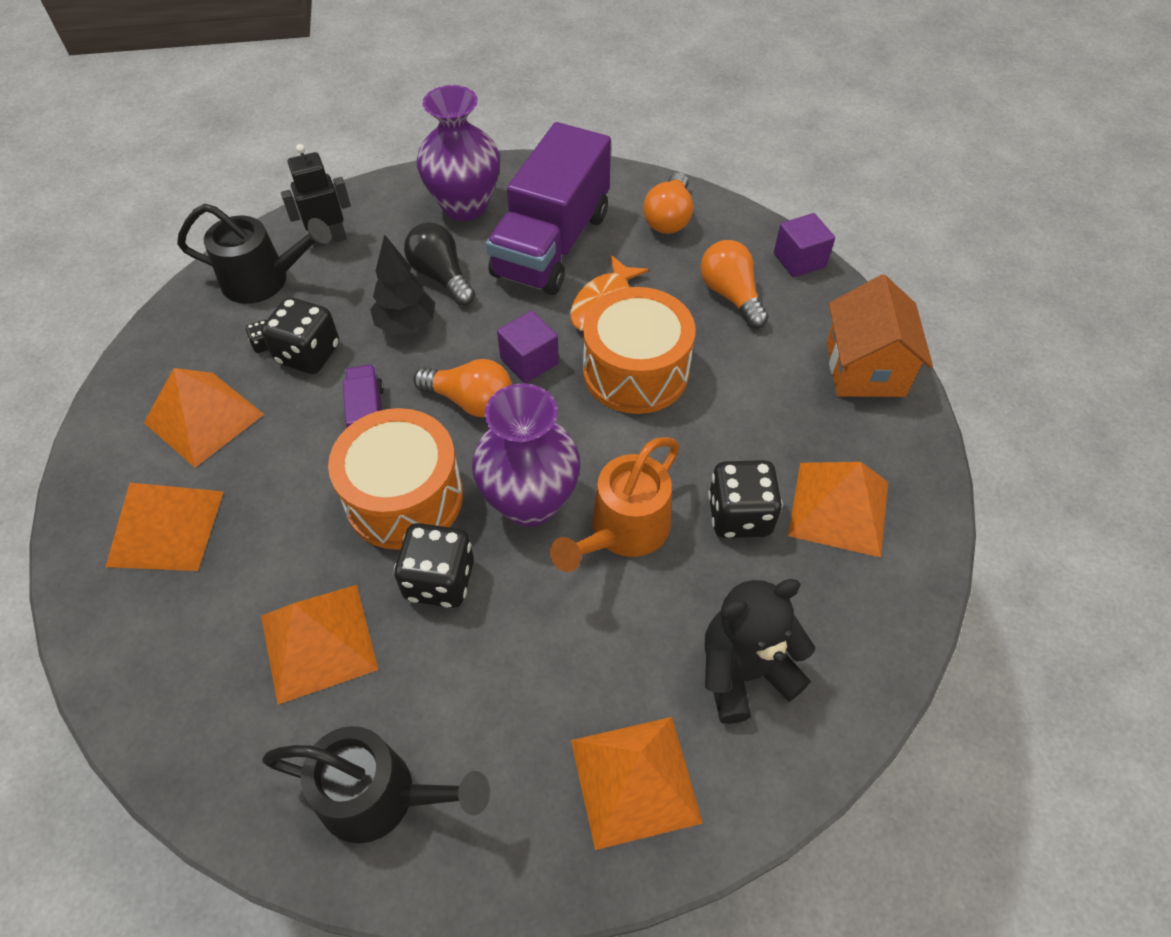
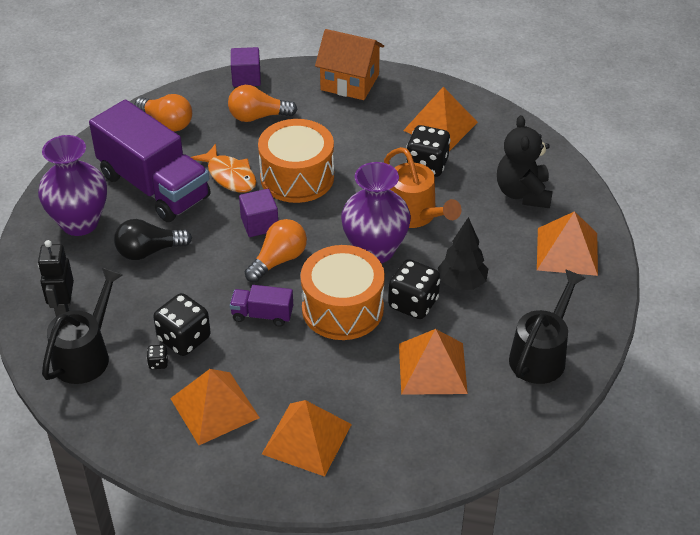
camera: 70 degrees left, 10 degrees down
black tree [370,234,436,335] -> black tree moved to [438,217,488,290]

